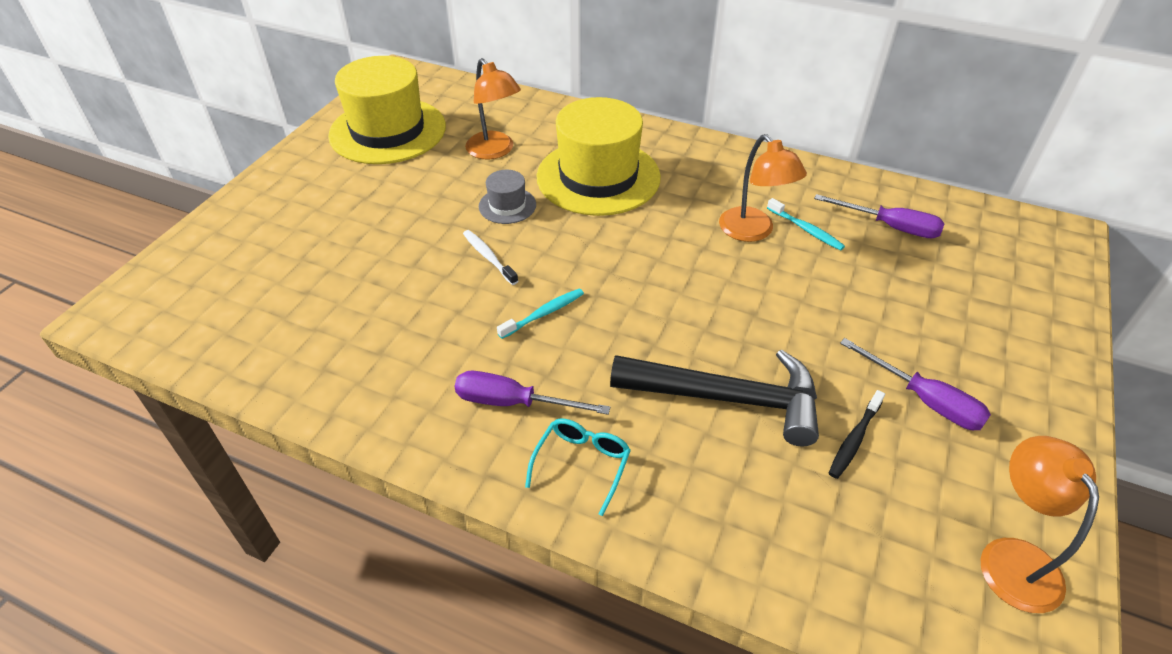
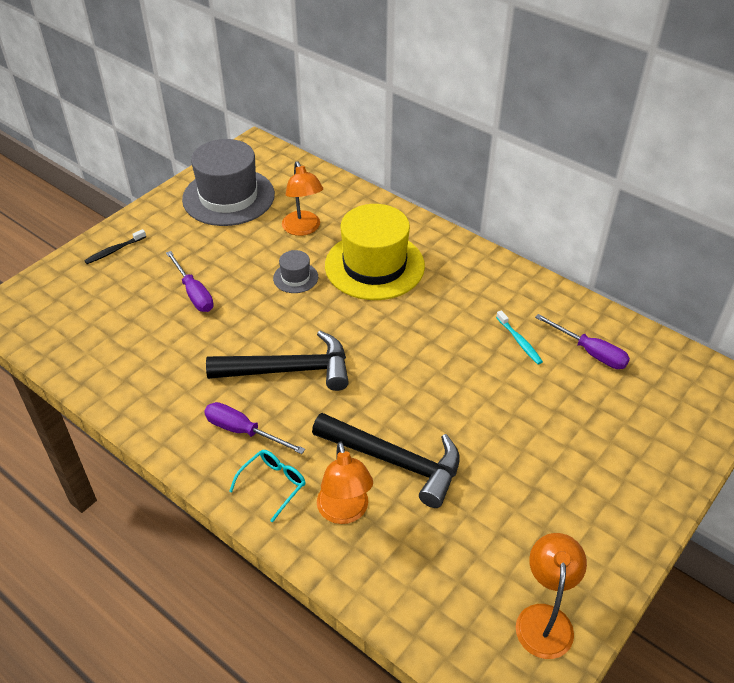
camera: 15 degrees right, 0 degrees up
yellow hat [328,56,446,164] -> grey hat [182,139,275,226]
white toothbrush [463,230,518,285] -> none
turquoise toothbrush [497,289,584,339] -> black hammer [206,331,349,391]
orange lamp [719,134,807,242] -> orange lamp moved to [317,441,373,524]
black toothbrush [829,390,885,479] -> black toothbrush moved to [84,229,146,264]
purple screwdriver [840,338,991,430] -> purple screwdriver moved to [166,251,214,312]

